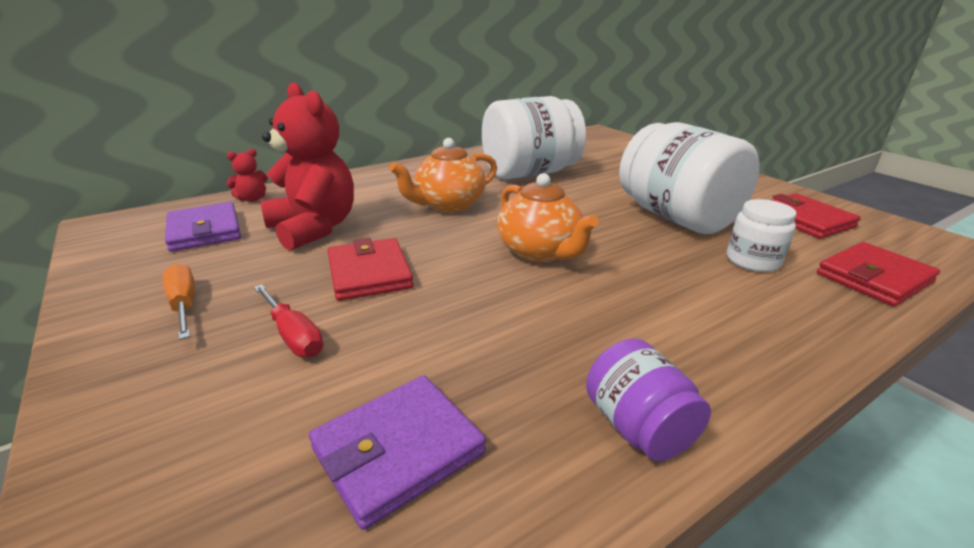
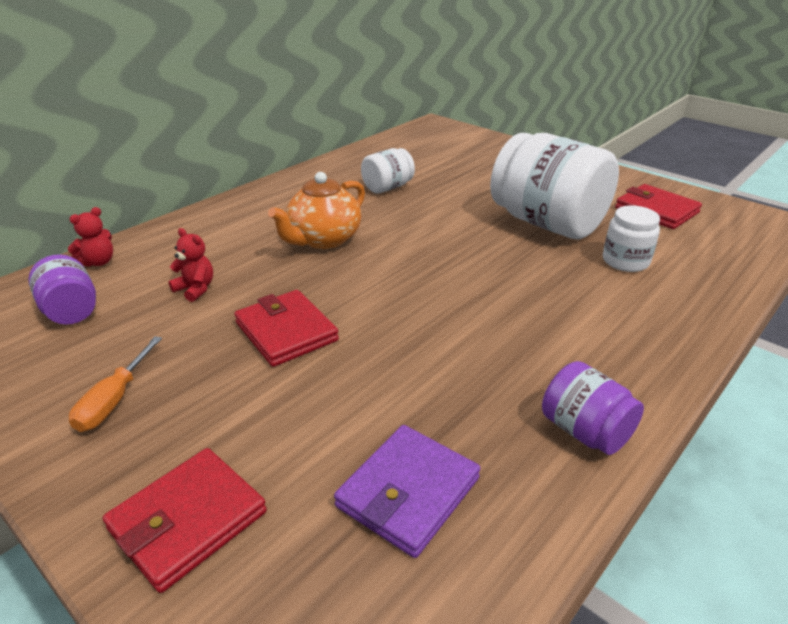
camera: 15 degrees left, 5 degrees up
orange screwdriver [162,264,195,340] -> orange screwdriver turned 120 degrees counterclockwise [69,336,162,432]
purple wallet [165,202,241,252] -> purple jar [28,254,96,325]
red screwdriver [254,284,323,357] -> none
red teddy bear [261,82,354,250] -> red teddy bear [168,228,213,302], size x0.43
white jar [482,96,586,179] -> white jar [361,148,415,194], size x0.49
orange teapot [497,173,599,262] -> none
red wallet [817,242,940,306] -> red wallet moved to [103,448,267,593]

